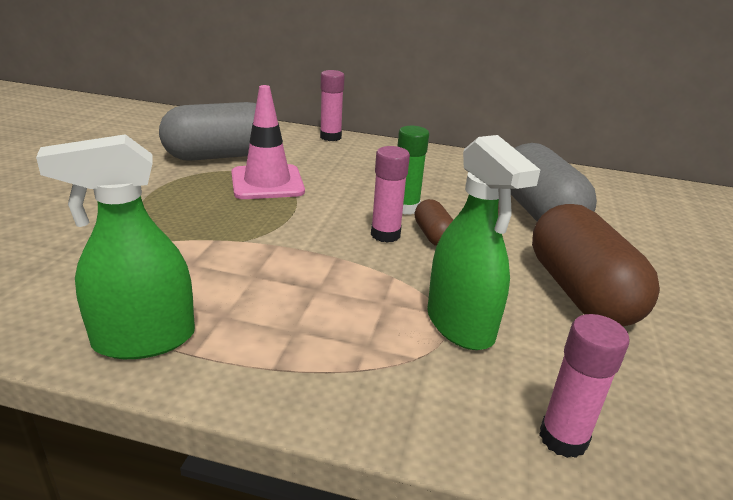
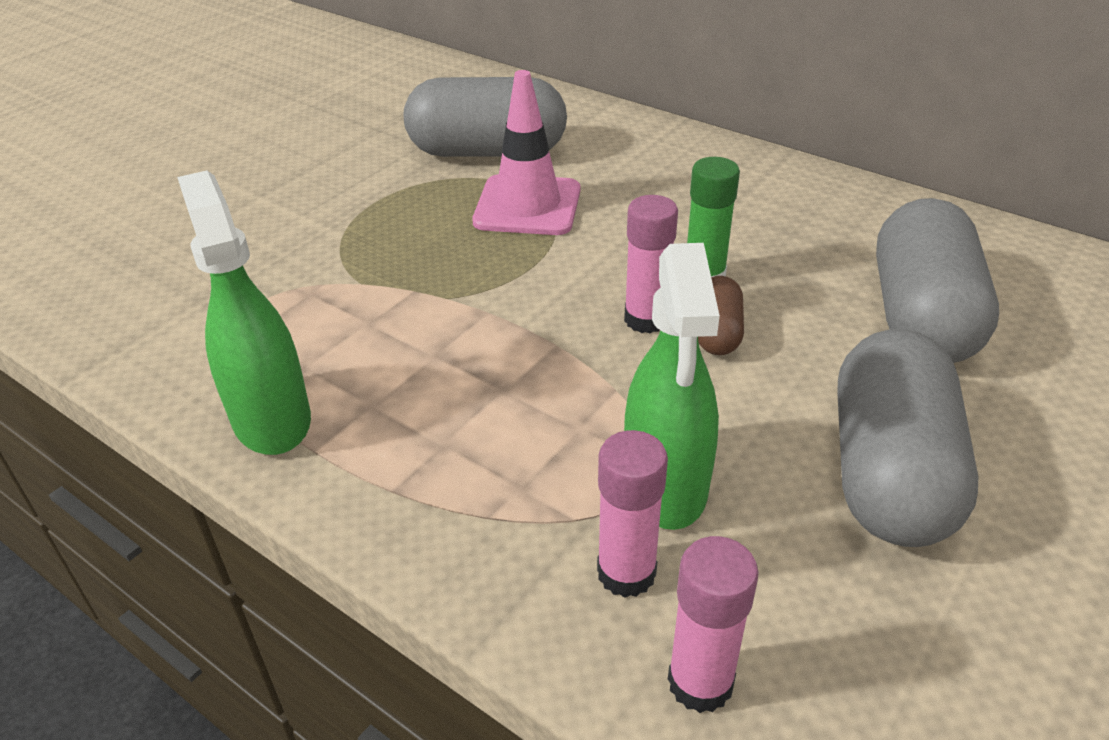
camera: 25 degrees right, 10 degrees up
green spray bottle [36,134,195,359] -> green spray bottle turned 60 degrees clockwise [177,171,311,455]
pink glue stick [320,70,345,141] -> pink glue stick moved to [597,430,668,598]
brown capsule [532,204,660,326] -> grey capsule [837,329,978,547]

